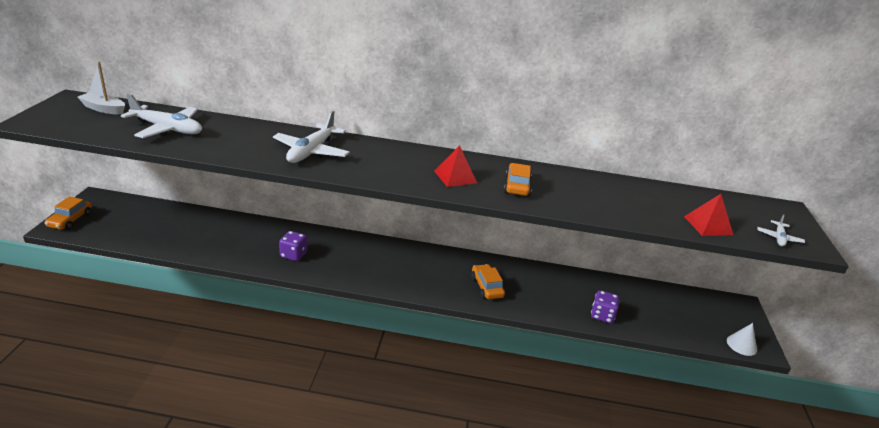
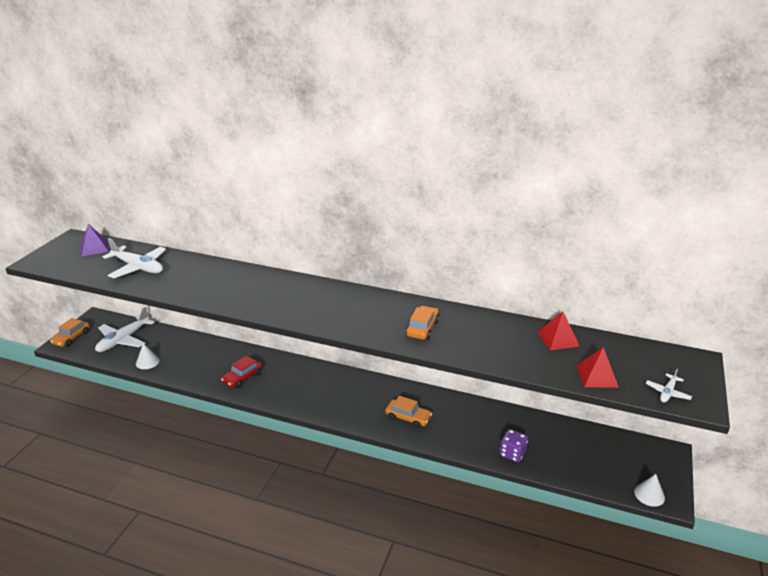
camera: 15 degrees right, 0 degrees up
white boat [78,62,125,115] -> purple pyramid [81,224,109,256]
white plane [273,111,350,163] -> white plane moved to [95,307,155,352]
purple dice [279,231,307,261] -> red car [221,356,262,388]
red pyramid [434,145,477,187] -> red pyramid moved to [538,311,579,350]
orange car [471,264,505,299] -> orange car turned 120 degrees clockwise [385,396,432,428]
none -> white cone [136,343,160,369]

